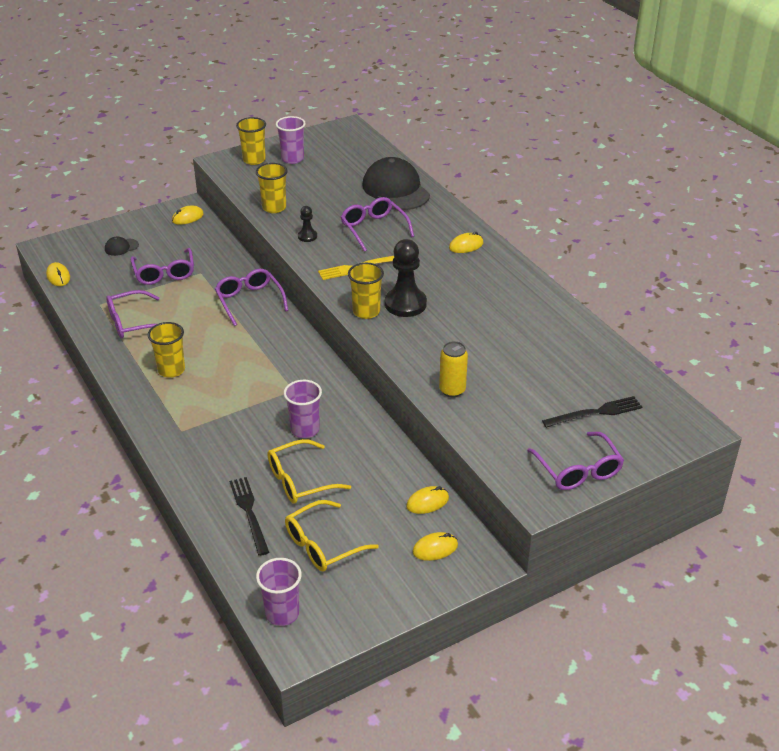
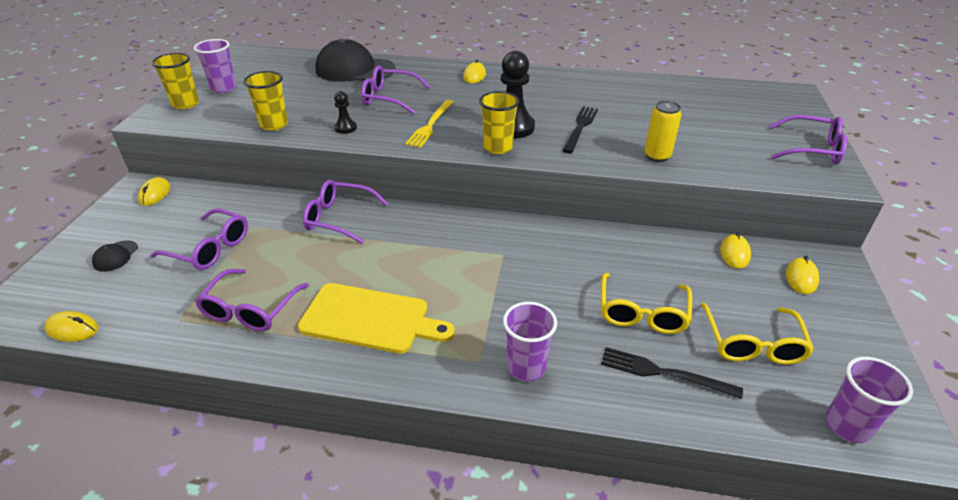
camera: 50 degrees left, 0 degrees up
yellow cup [148,322,185,378] -> yellow cutting board [298,283,455,354]
purple cup [284,380,322,438] -> purple cup moved to [503,302,557,381]
black fork [542,396,642,428] -> black fork moved to [562,106,598,154]

